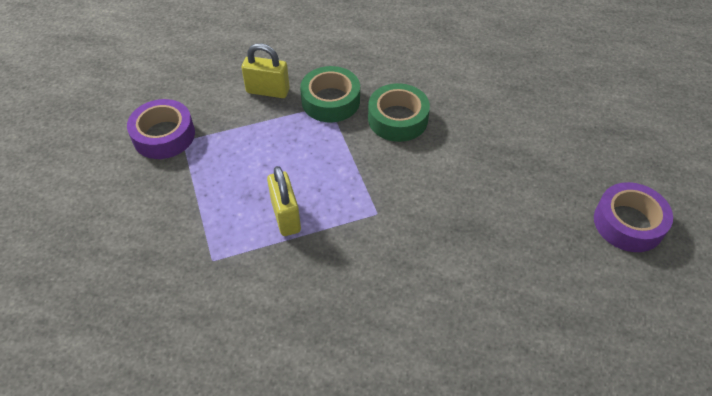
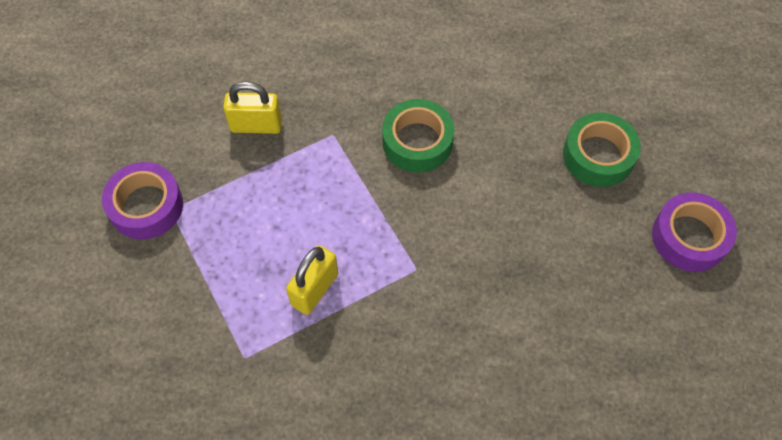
camera: 10 degrees left, 10 degrees up
yellow padlock [267,166,301,236] -> yellow padlock turned 60 degrees clockwise [286,245,338,315]
green tape [300,66,360,122] -> green tape moved to [563,113,641,187]

